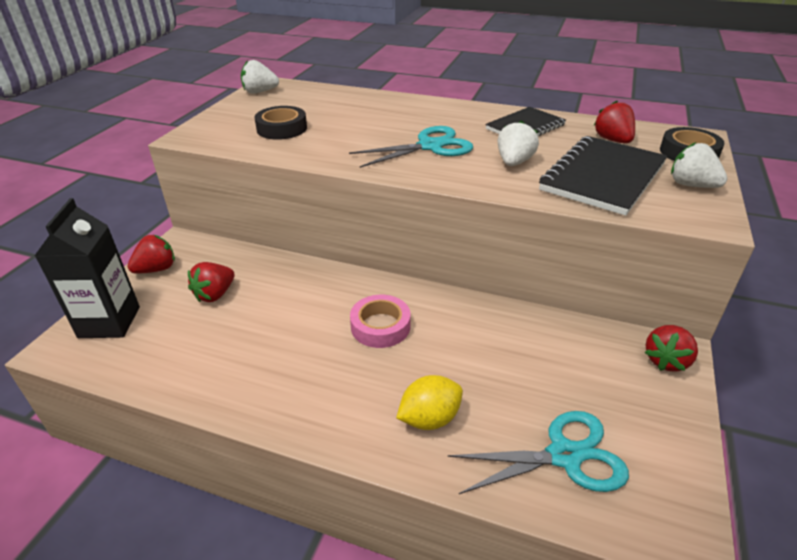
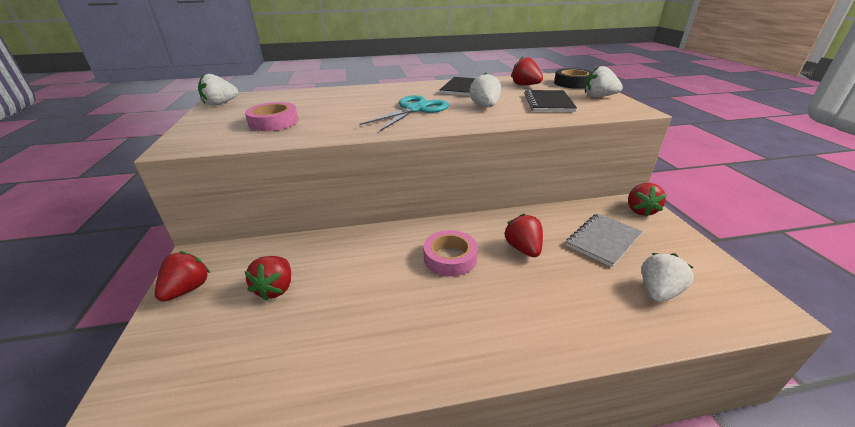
camera: 30 degrees left, 5 degrees down
black carton [35,198,140,338] -> none
black tape [254,106,307,140] -> pink tape [245,102,298,131]
yellow lemon [396,375,463,430] -> none
turquoise scissors [448,411,629,494] -> white strawberry [642,253,694,302]
black notebook [539,136,668,216] -> black notebook [524,90,577,112], size x0.64
none -> red strawberry [504,214,543,257]
none -> grey notebook [566,214,643,267]

